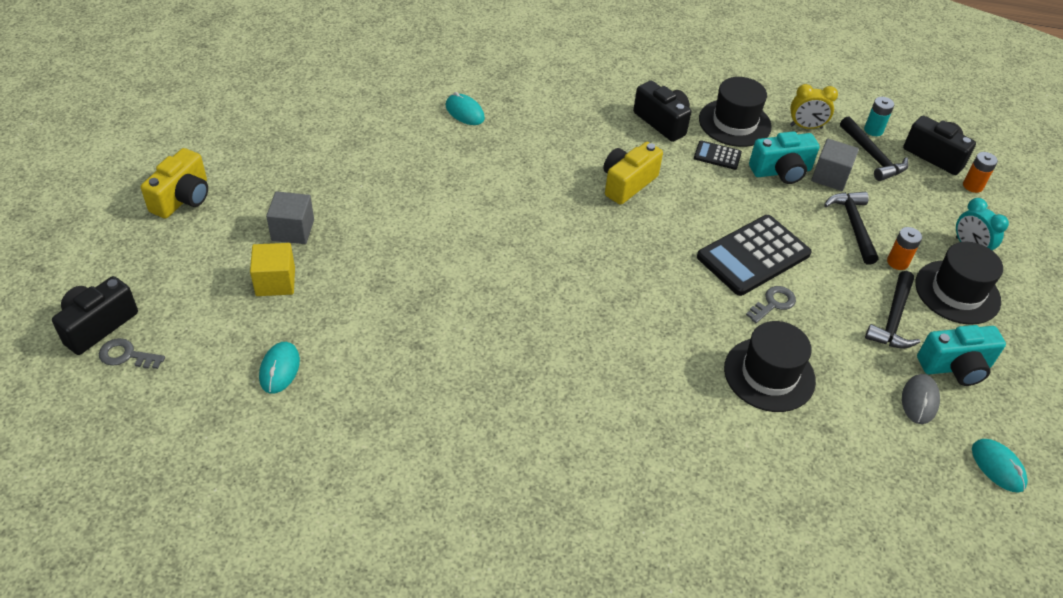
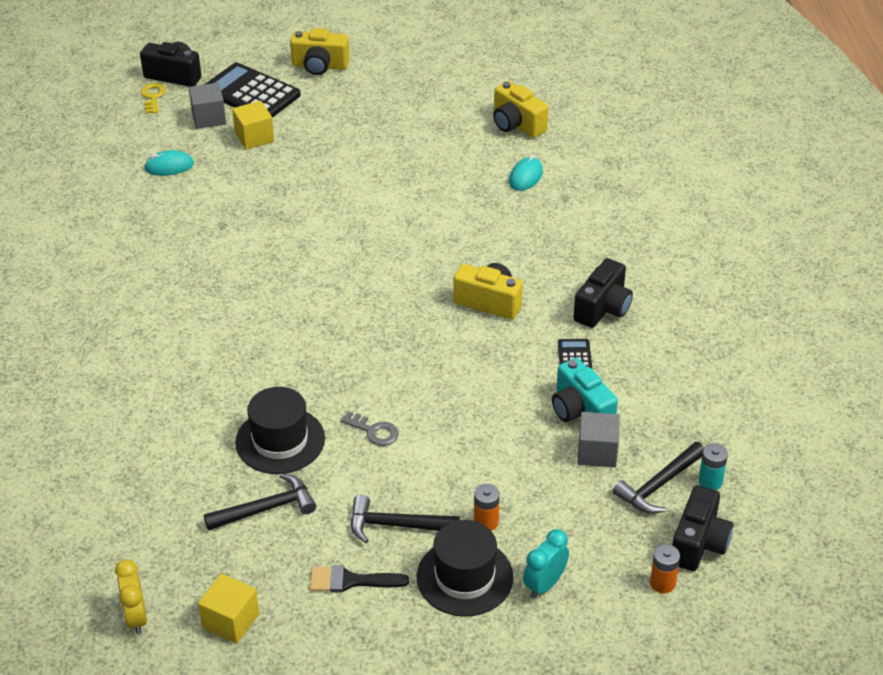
camera: 75 degrees right, 5 degrees down
grey key [99,338,165,369] -> yellow key [141,83,166,114]
grey cube [266,191,314,244] -> grey cube moved to [189,83,226,129]
black calculator [697,215,812,296] -> black calculator moved to [204,62,301,118]
black hat [699,77,772,147] -> none
yellow clock [790,84,838,129] -> yellow clock moved to [115,559,147,635]
black hammer [824,192,878,265] -> black hammer moved to [204,474,316,531]
grey mouse [902,374,940,424] -> none
turquoise camera [917,325,1006,386] -> black brush [310,566,409,593]
turquoise mouse [972,439,1028,493] -> yellow cube [198,574,259,644]
none -> yellow camera [493,81,548,138]

